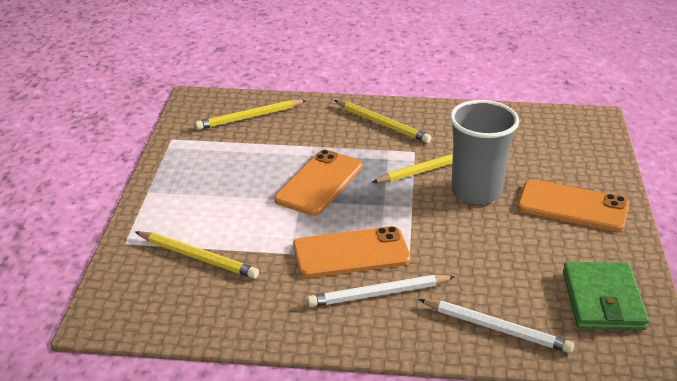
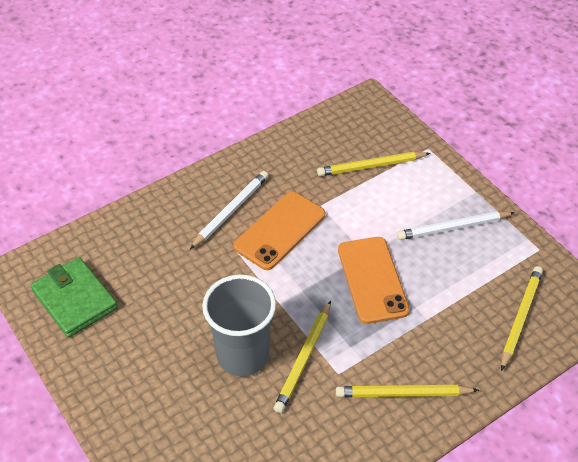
camera: 140 degrees right, 15 degrees up
white pencil [419,299,574,353] -> white pencil moved to [397,211,515,240]
orange phone [518,179,629,232] -> none

